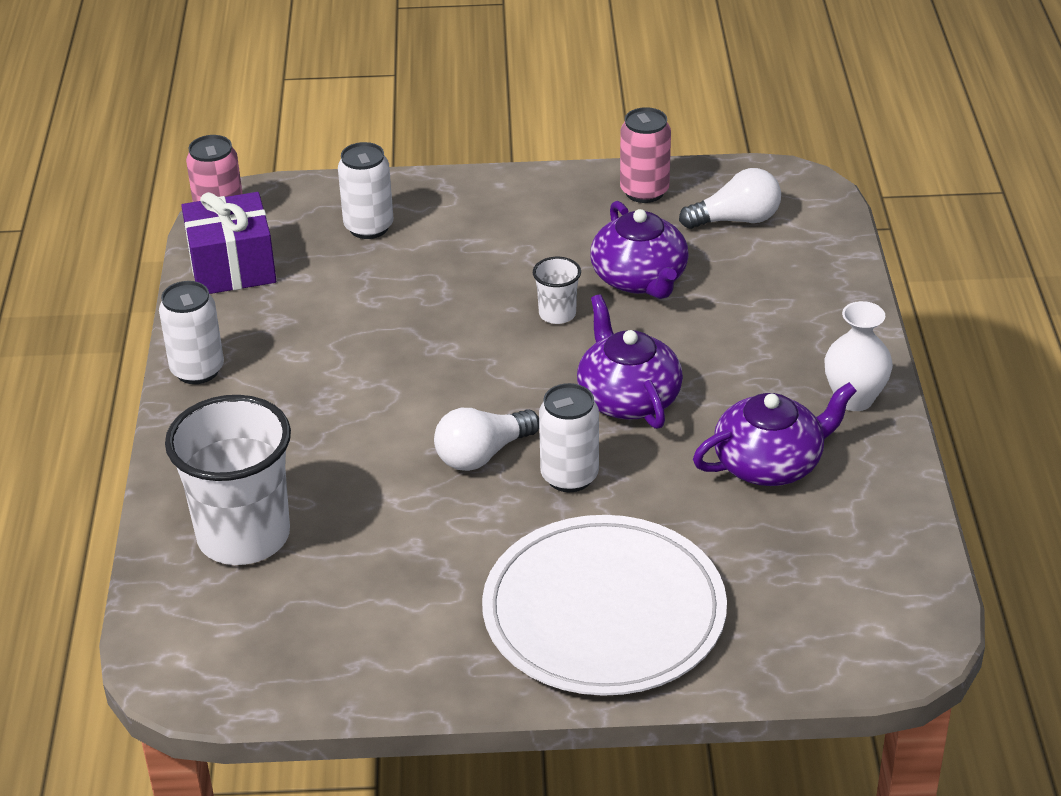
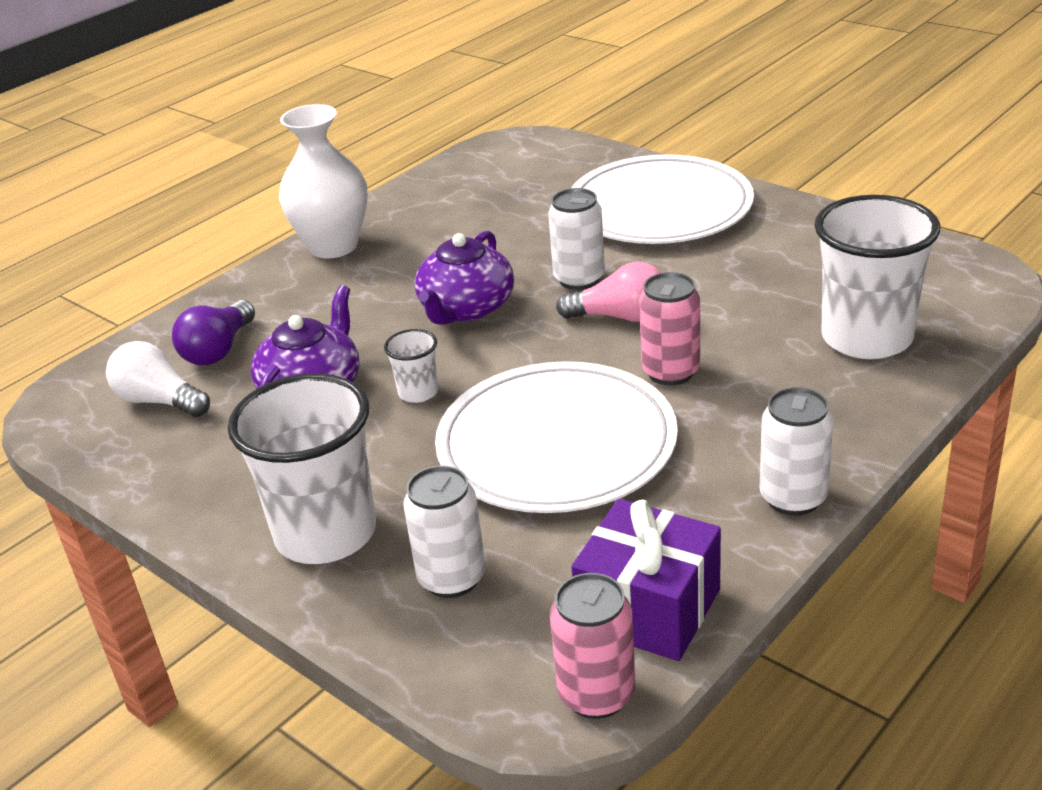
camera: 135 degrees left, 5 degrees down
white light bulb [434,408,539,471] -> pink light bulb [556,262,661,322]
pink can [620,107,671,203] -> pink can moved to [639,272,700,385]
purple teapot [693,382,857,486] -> none
white vase [824,301,893,411] -> white vase [279,104,368,258], size x1.51
none -> purple light bulb [172,300,255,365]
none -> white cup [228,373,376,564]
none -> white plate [435,361,678,513]

